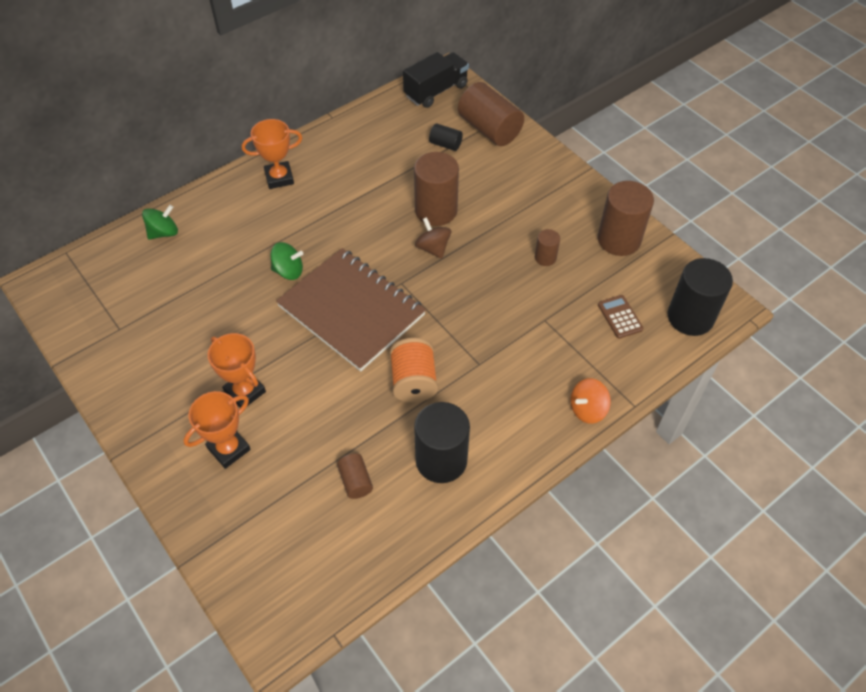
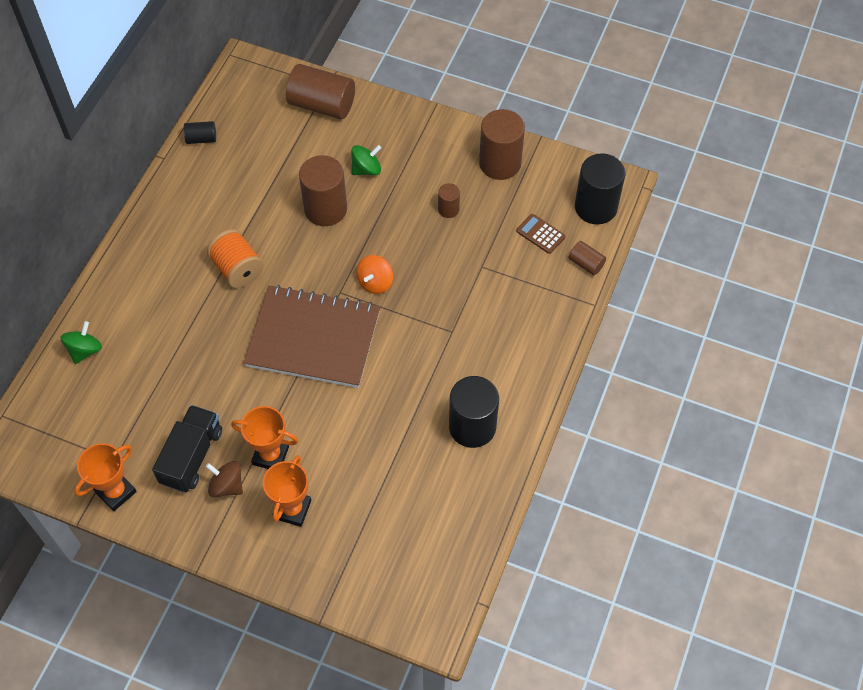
camera: 30 degrees left, 5 degrees up
orange trophy [242,119,302,189] -> orange trophy moved to [74,443,137,511]
green spinning top [270,242,303,280] -> green spinning top moved to [351,145,381,175]
brown cylinder [337,453,373,499] -> brown cylinder moved to [569,241,606,275]
orange spool [390,338,438,402] -> orange spool moved to [207,229,264,288]
black truck [403,52,469,108] -> black truck moved to [152,405,222,493]
brown spinning top [415,217,451,259] -> brown spinning top moved to [205,461,243,497]
black cylinder [429,123,463,151] -> black cylinder moved to [184,121,216,144]
orange spinning top [571,378,611,424] -> orange spinning top moved to [356,255,393,294]

